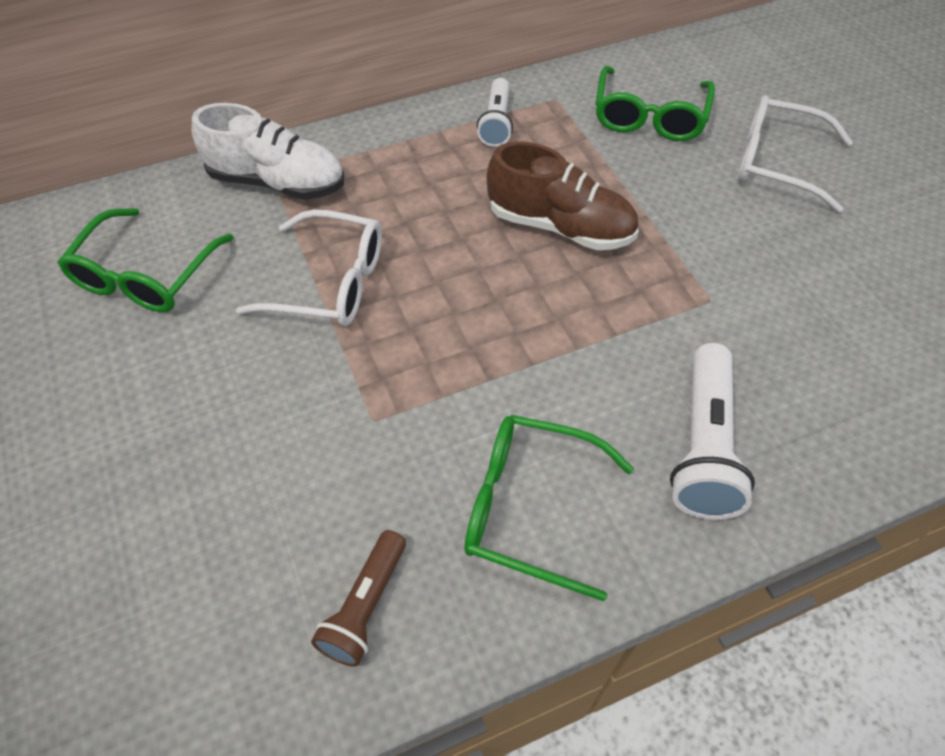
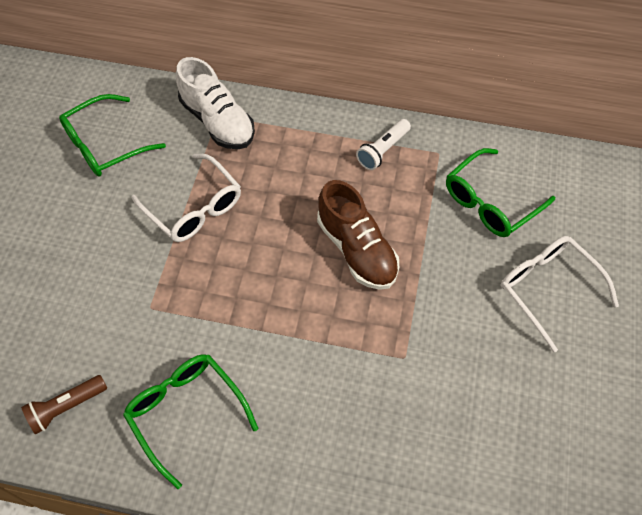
camera: 35 degrees right, 5 degrees up
white flashlight [670,343,755,520] -> none

